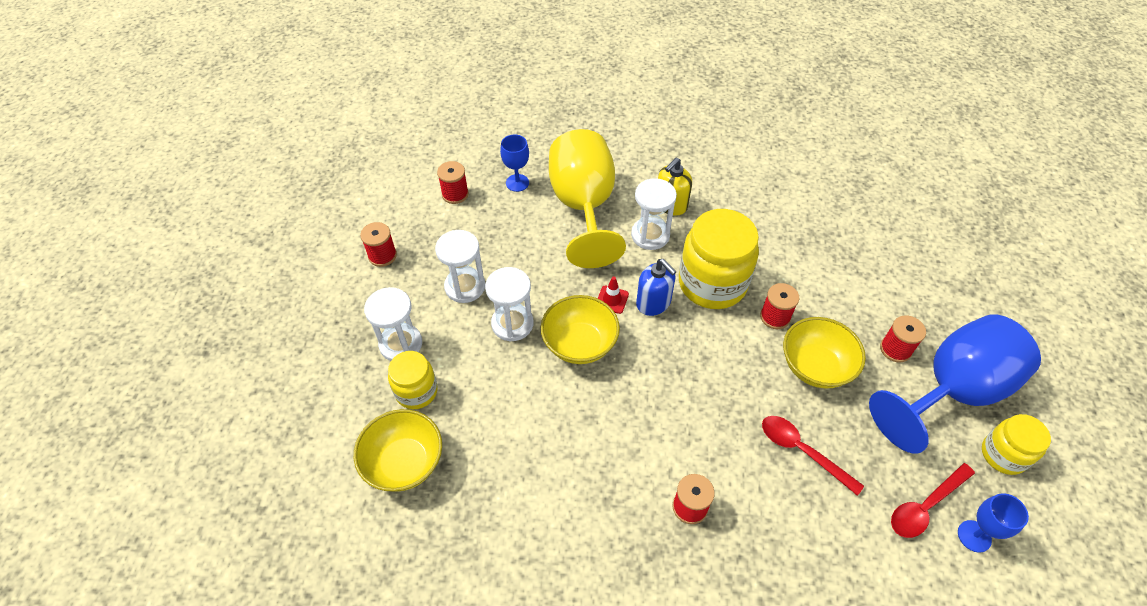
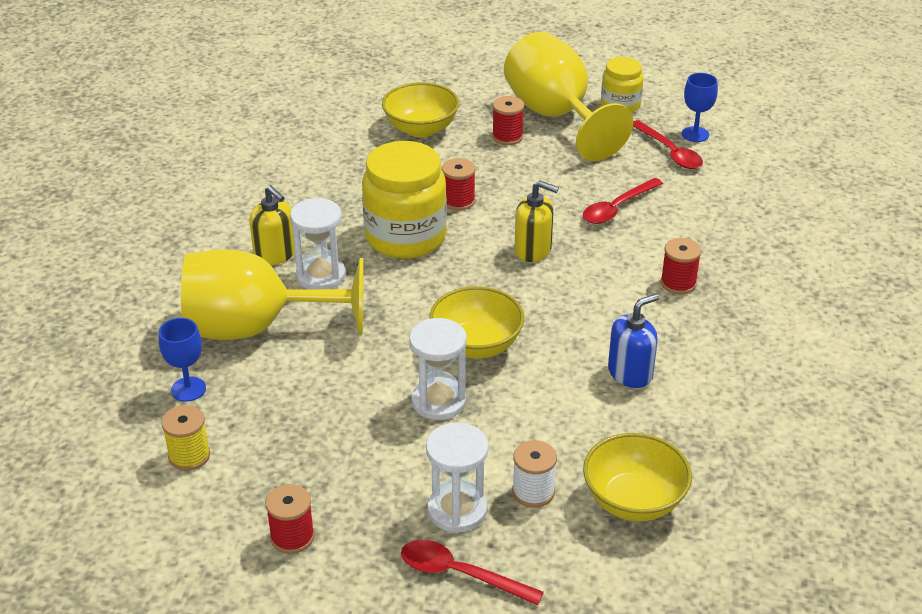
camera: 85 degrees left, 15 degrees down
yellow jar [388,351,438,409] -> white spool [512,440,557,508]
white hourglass [435,230,485,303] -> none
red spool [437,161,469,204] -> yellow spool [161,405,210,471]
red traffic cone [598,277,629,314] -> none
blue soap dispenser [636,259,677,316] -> blue soap dispenser moved to [608,294,659,388]
yellow bowl [783,317,866,388] -> yellow bowl moved to [382,82,459,137]
blue goblet [869,314,1041,454] -> yellow goblet [504,32,633,161]
none -> red spoon [401,540,544,605]
none -> yellow soap dispenser [515,180,559,262]

